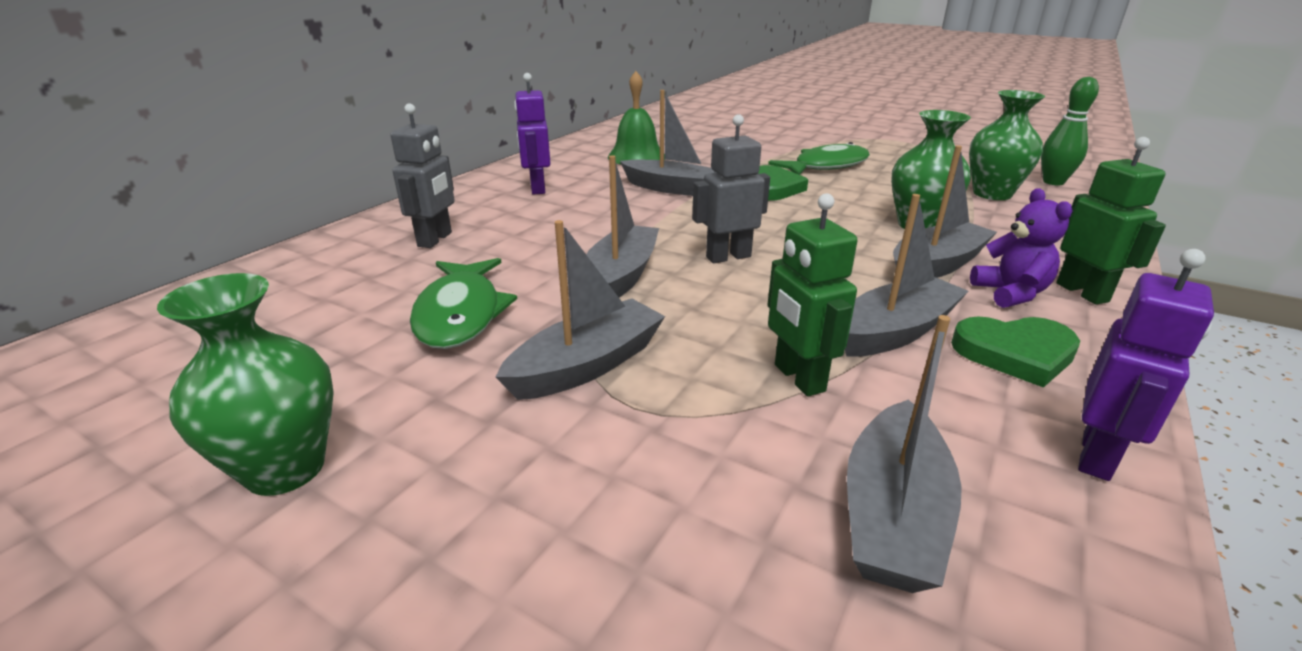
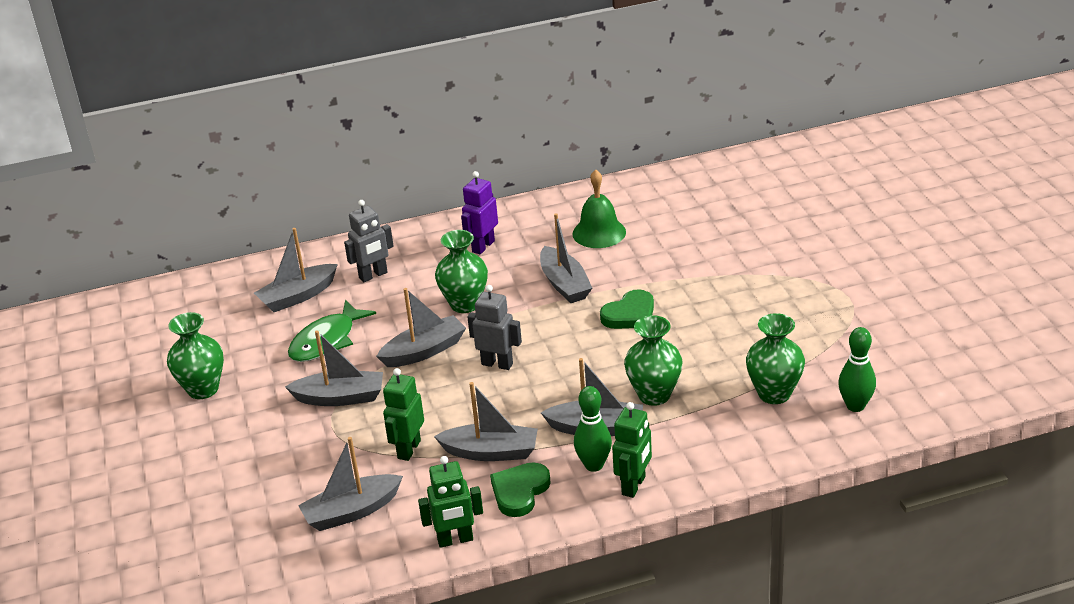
camera: 45 degrees right, 5 degrees up
green fish [768,142,870,175] -> none
green heart [951,316,1080,388] -> green heart turned 75 degrees clockwise [490,462,551,517]
purple teddy bear [970,188,1072,308] -> green bowling pin [574,386,612,472]
purple robot [1078,249,1214,481] -> green robot [418,456,483,548]
none -> grey boat [254,228,338,312]
none -> green vase [435,230,488,313]

